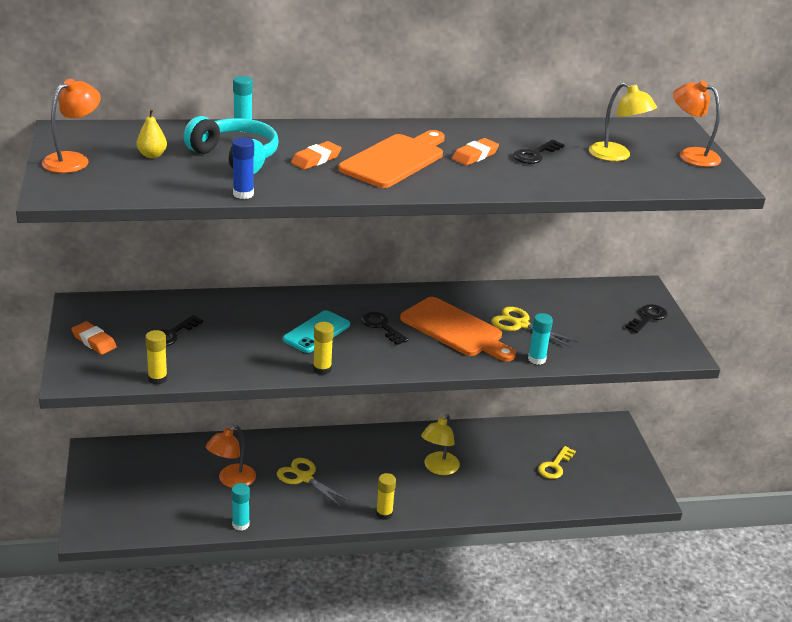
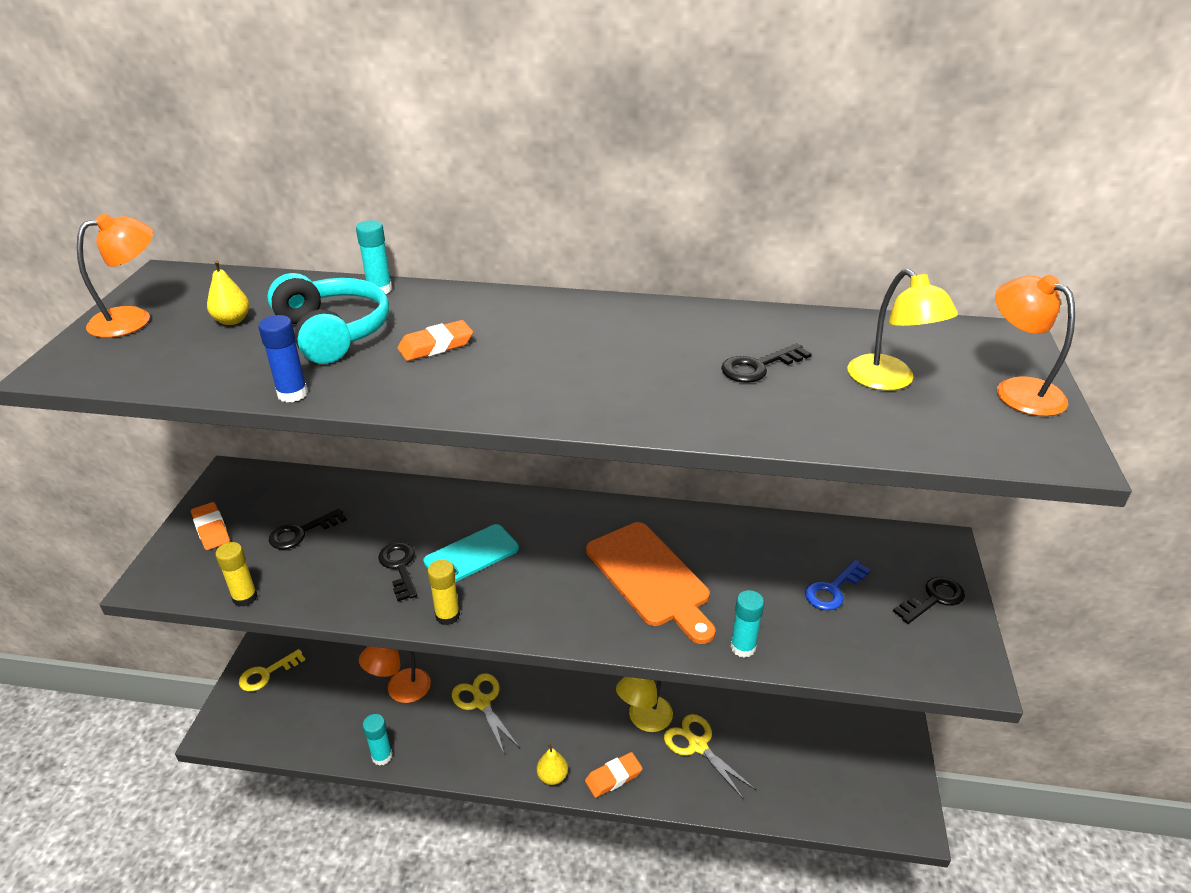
camera: 20 degrees right, 5 degrees up
orange cutting board [338,130,445,188] -> none
black key [361,312,409,345] -> black key moved to [378,542,417,601]
yellow glue stick [376,473,396,520] -> yellow pear [537,743,568,785]
orange eraser [452,138,499,166] -> orange eraser moved to [585,752,643,798]
yellow scissors [491,307,578,347] -> yellow scissors moved to [664,714,756,800]
yellow key [538,446,576,479] -> yellow key moved to [239,649,305,692]
none -> blue key [805,560,871,610]

